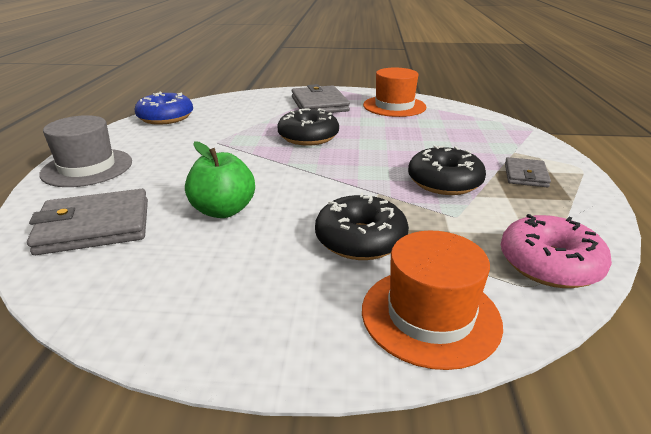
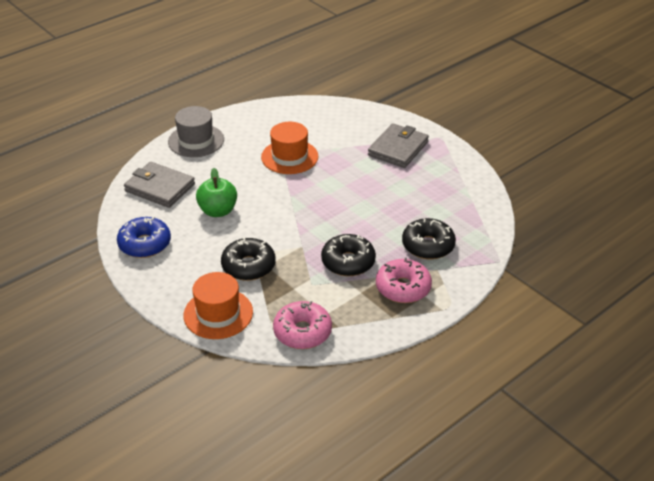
camera: 45 degrees right, 10 degrees up
blue donut [134,92,193,125] -> blue donut moved to [117,217,171,258]
black donut [278,108,339,146] -> black donut moved to [402,218,456,259]
orange hat [363,68,426,117] -> orange hat moved to [261,122,318,174]
grey wallet [505,157,551,188] -> pink donut [376,258,432,303]

